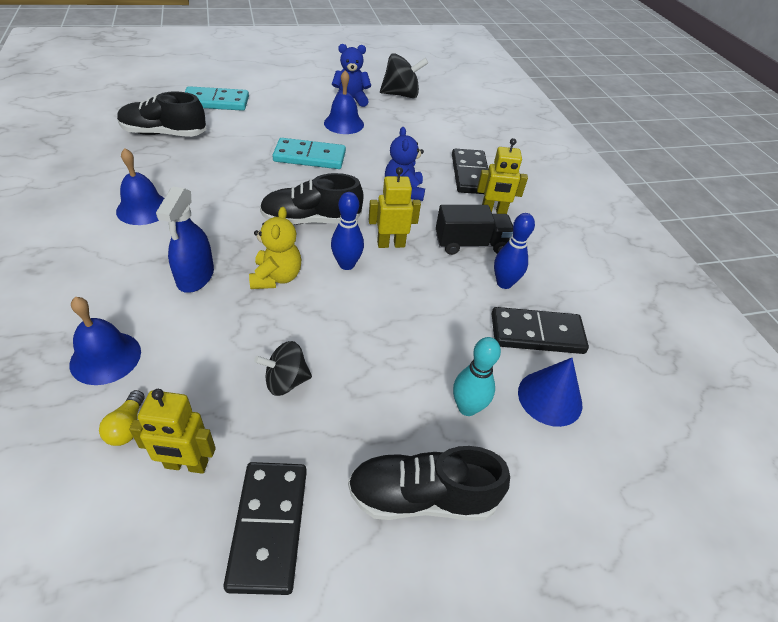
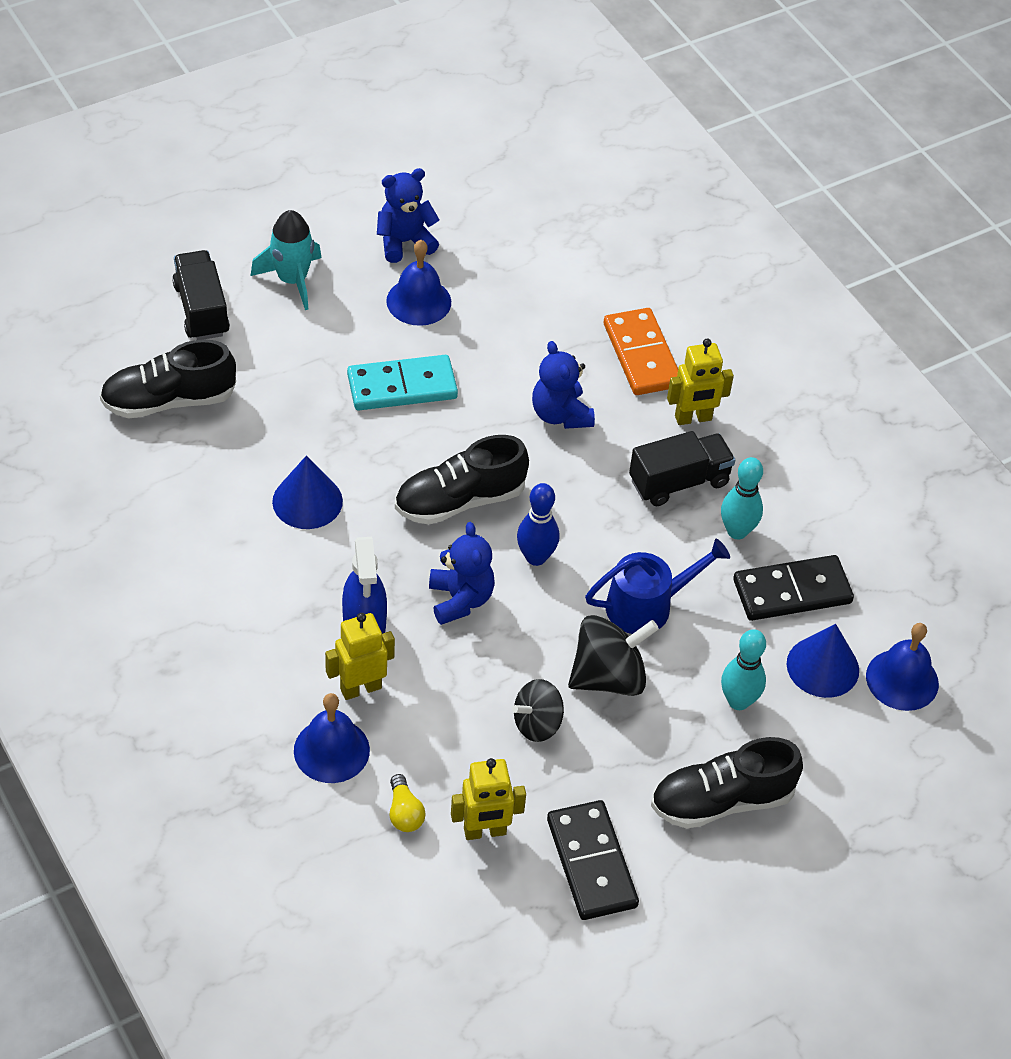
camera: 15 degrees left, 5 degrees up
blue bell [116,148,164,225] -> blue bell moved to [866,623,939,711]
turquoise domino [185,86,249,111] -> black truck [172,250,230,340]
yellow teddy bear [249,207,301,289] -> blue teddy bear [429,522,495,625]
yellow robot [369,167,421,248] -> yellow robot moved to [325,613,395,700]
black spinning top [380,53,428,98] -> black spinning top moved to [568,615,659,696]
black domino [452,149,488,194] -> orange domino [604,308,678,395]
blue bowling pin [494,213,535,289] -> turquoise bowling pin [721,457,763,539]
none -> turquoise rocket [251,210,322,310]
none -> blue cone [272,455,343,529]
none -> blue watering can [585,538,730,634]

